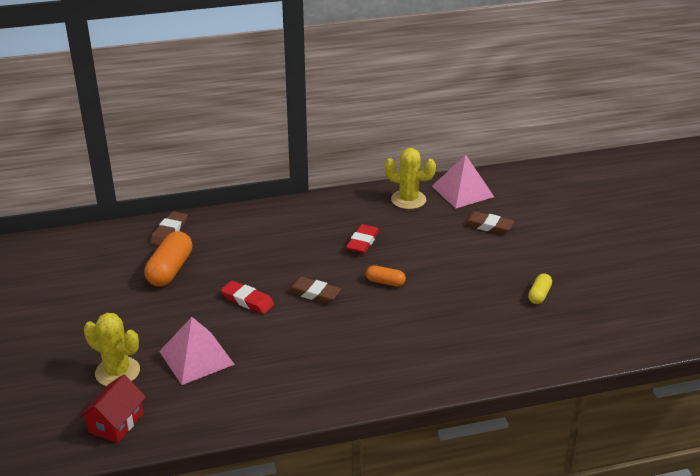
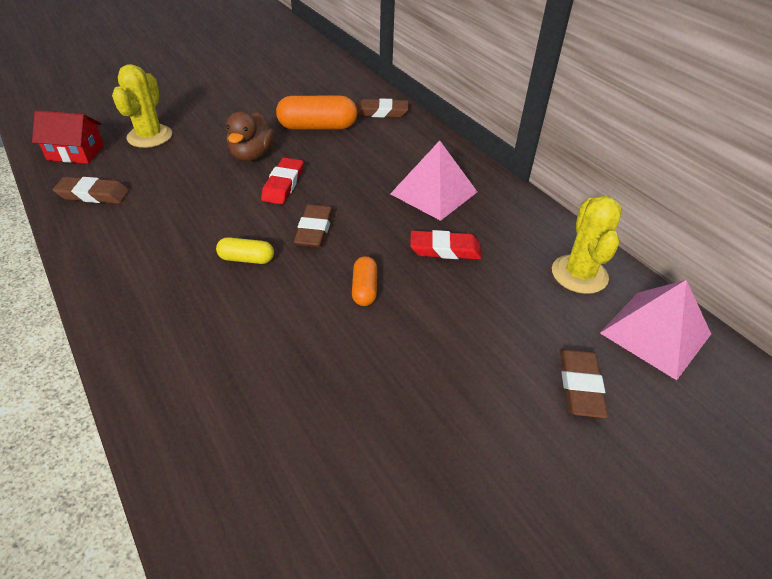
camera: 70 degrees right, 10 degrees up
pink pyramid [159,317,235,385] -> pink pyramid moved to [390,141,477,221]
yellow capsule [528,273,552,304] -> yellow capsule moved to [216,237,274,264]
none -> brown eraser [53,177,129,204]
none -> brown duck [226,111,275,161]

